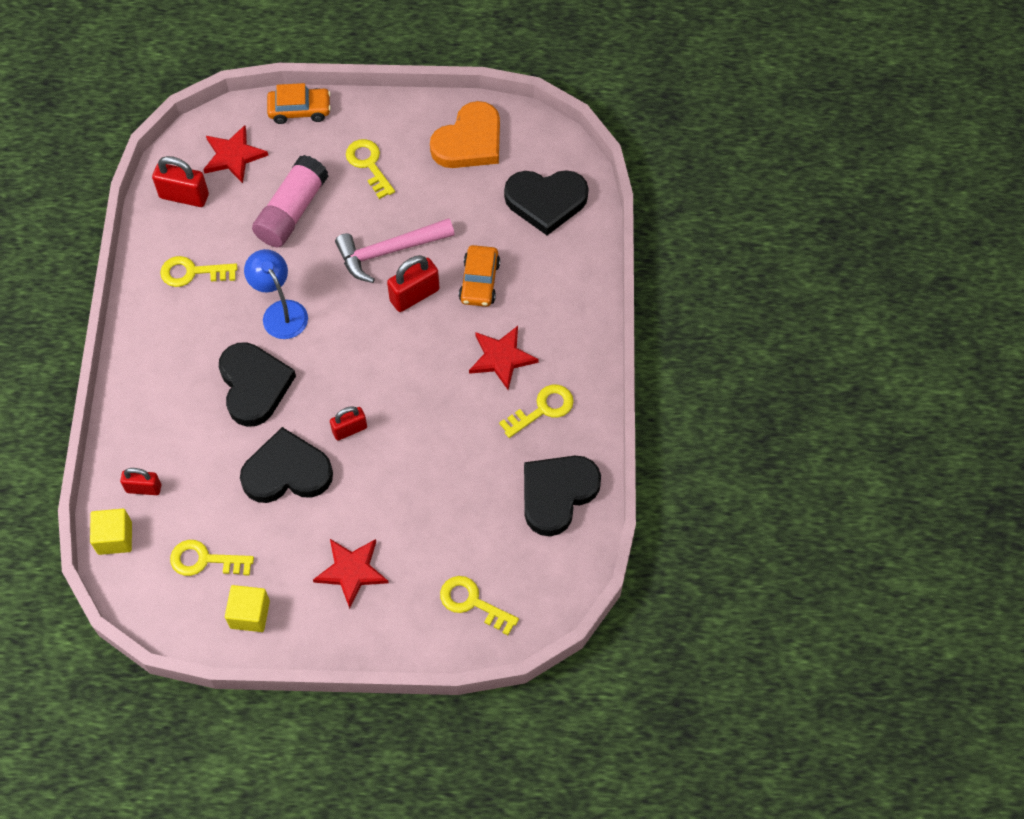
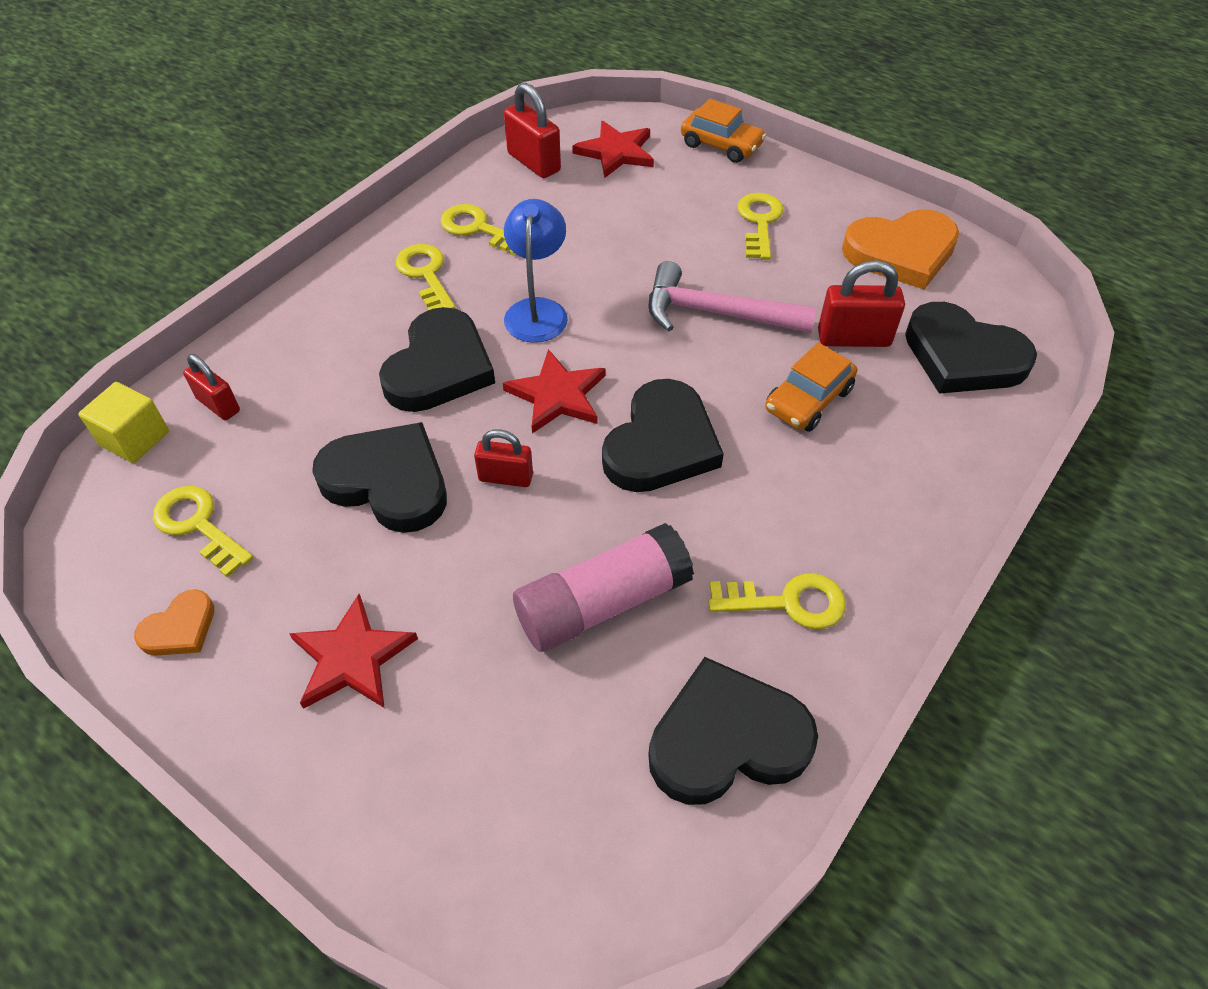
camera: 35 degrees right, 10 degrees down
yellow cube [225,585,270,632] -> orange heart [134,589,214,656]
pink glue stick [252,155,328,247] -> pink glue stick moved to [513,523,694,652]
red padlock [387,255,440,312] -> red padlock moved to [818,260,905,347]
yellow key [440,576,519,635] -> yellow key moved to [396,244,455,310]
red star [469,326,539,390] -> red star moved to [503,349,605,434]
none -> black heart [602,379,724,492]

